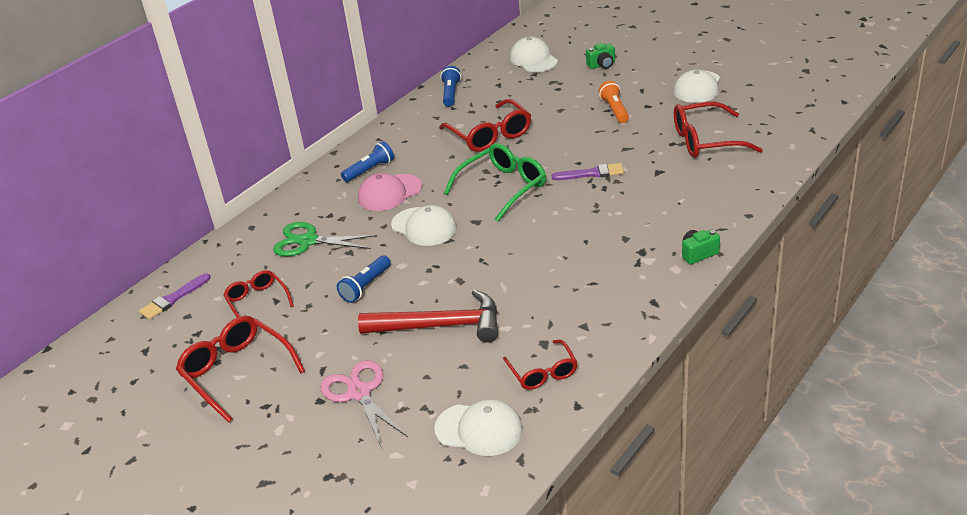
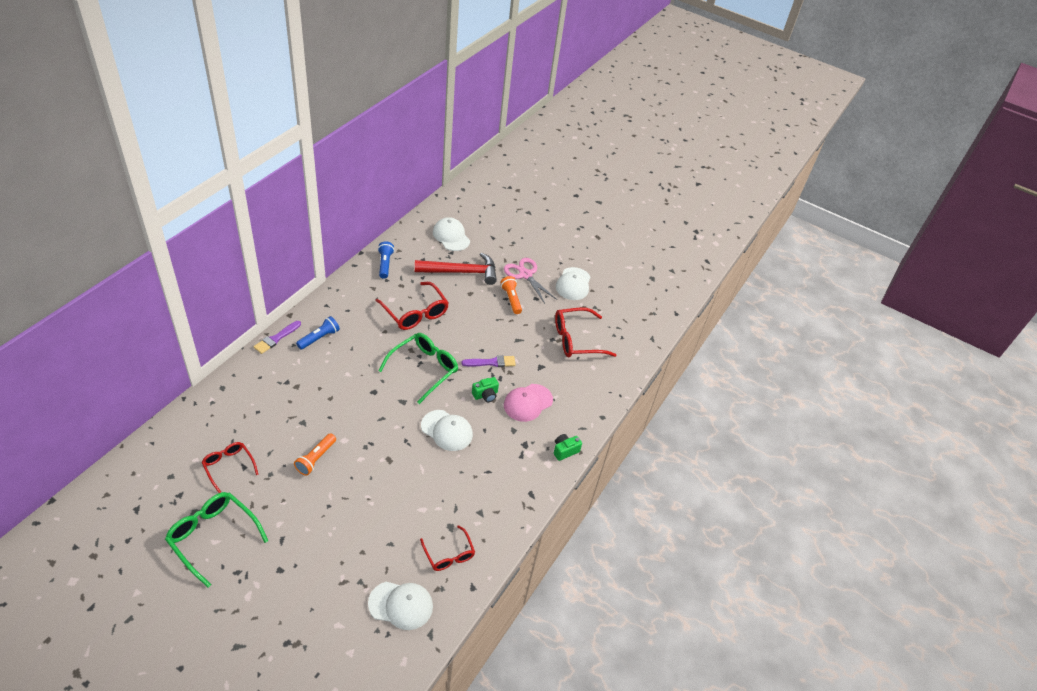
camera: 15 degrees left, 10 degrees up
purple brush [139,273,210,320] -> purple brush moved to [254,321,301,354]
red glasses [176,316,305,423] -> green glasses [165,492,268,587]
green scissors [273,222,377,256] -> none
pink scissors [320,360,408,446] -> pink scissors moved to [504,258,557,304]
blue flashlight [337,255,391,303] -> orange flashlight [294,433,336,476]
pink cap [358,173,422,211] -> pink cap moved to [504,384,553,422]
red hammer [358,290,498,343] -> red hammer moved to [415,253,497,285]
white cap [391,205,457,246] -> white cap moved to [421,410,473,451]
green camera [586,43,615,69] -> green camera moved to [472,377,499,402]

